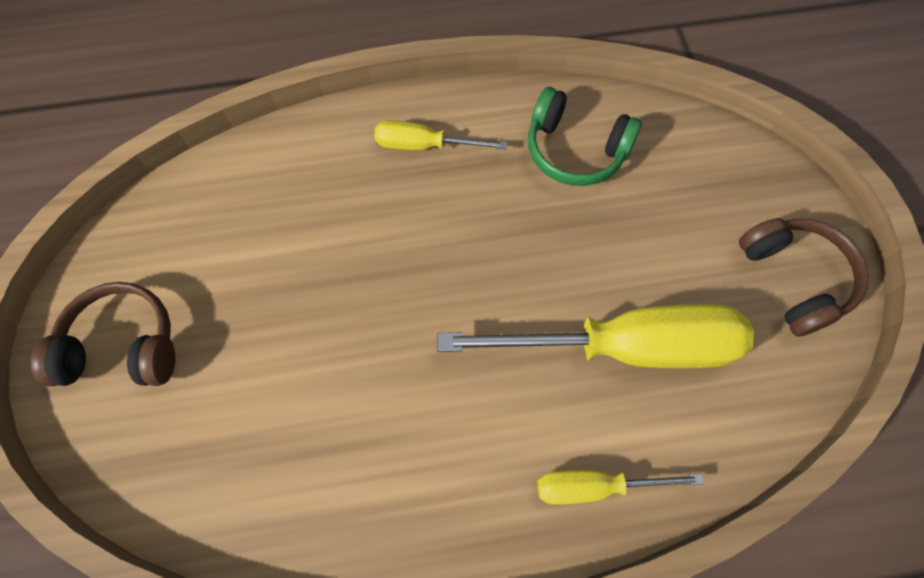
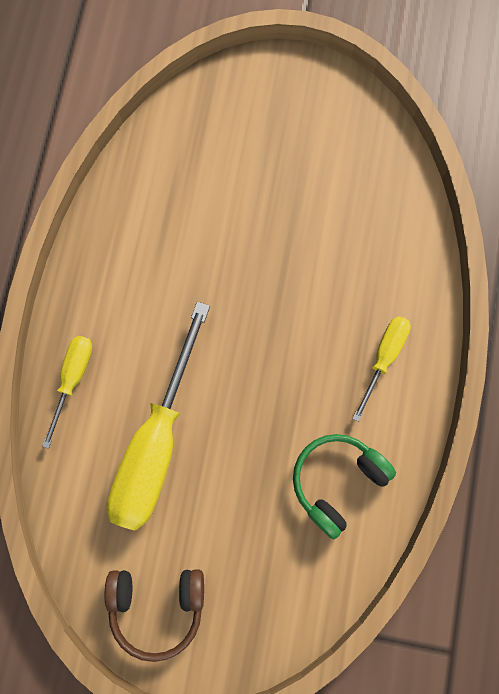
camera: 110 degrees right, 10 degrees up
brown headphones [31,282,175,386] -> none

